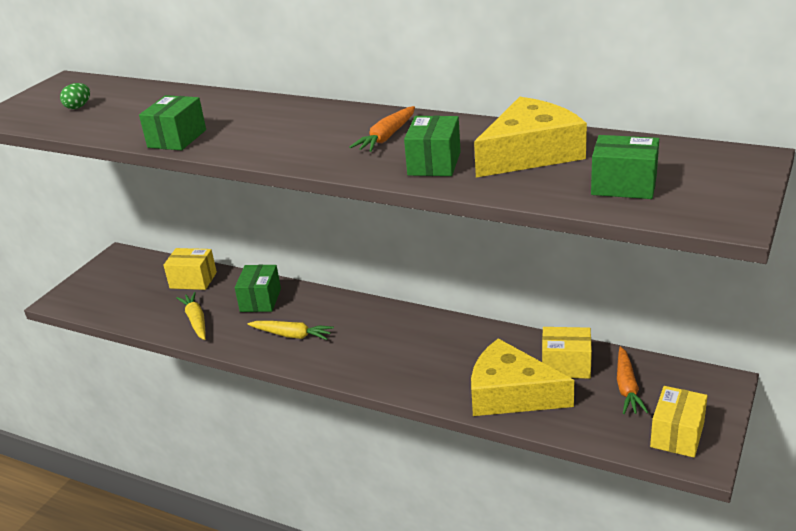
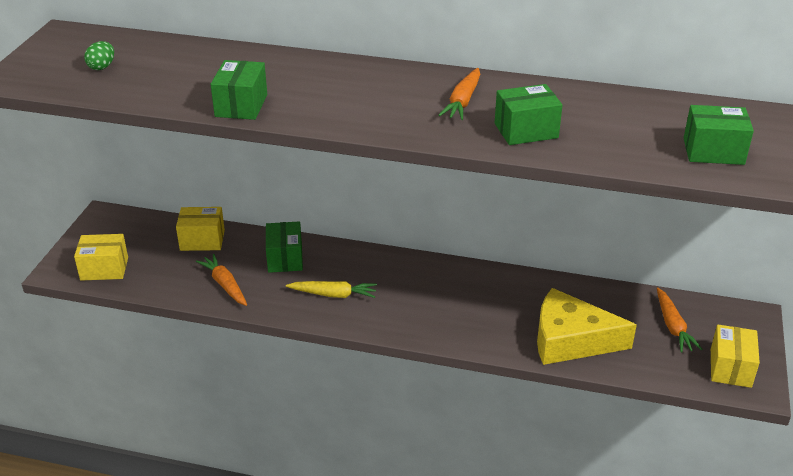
camera: 15 degrees left, 5 degrees up
yellow carrot [176,292,206,340] -> orange carrot [196,254,247,306]
green box [404,116,461,176] -> green box turned 75 degrees clockwise [495,84,563,145]
yellow cheese [474,97,587,178] -> none
yellow box [542,327,592,379] -> yellow box moved to [74,234,128,281]

